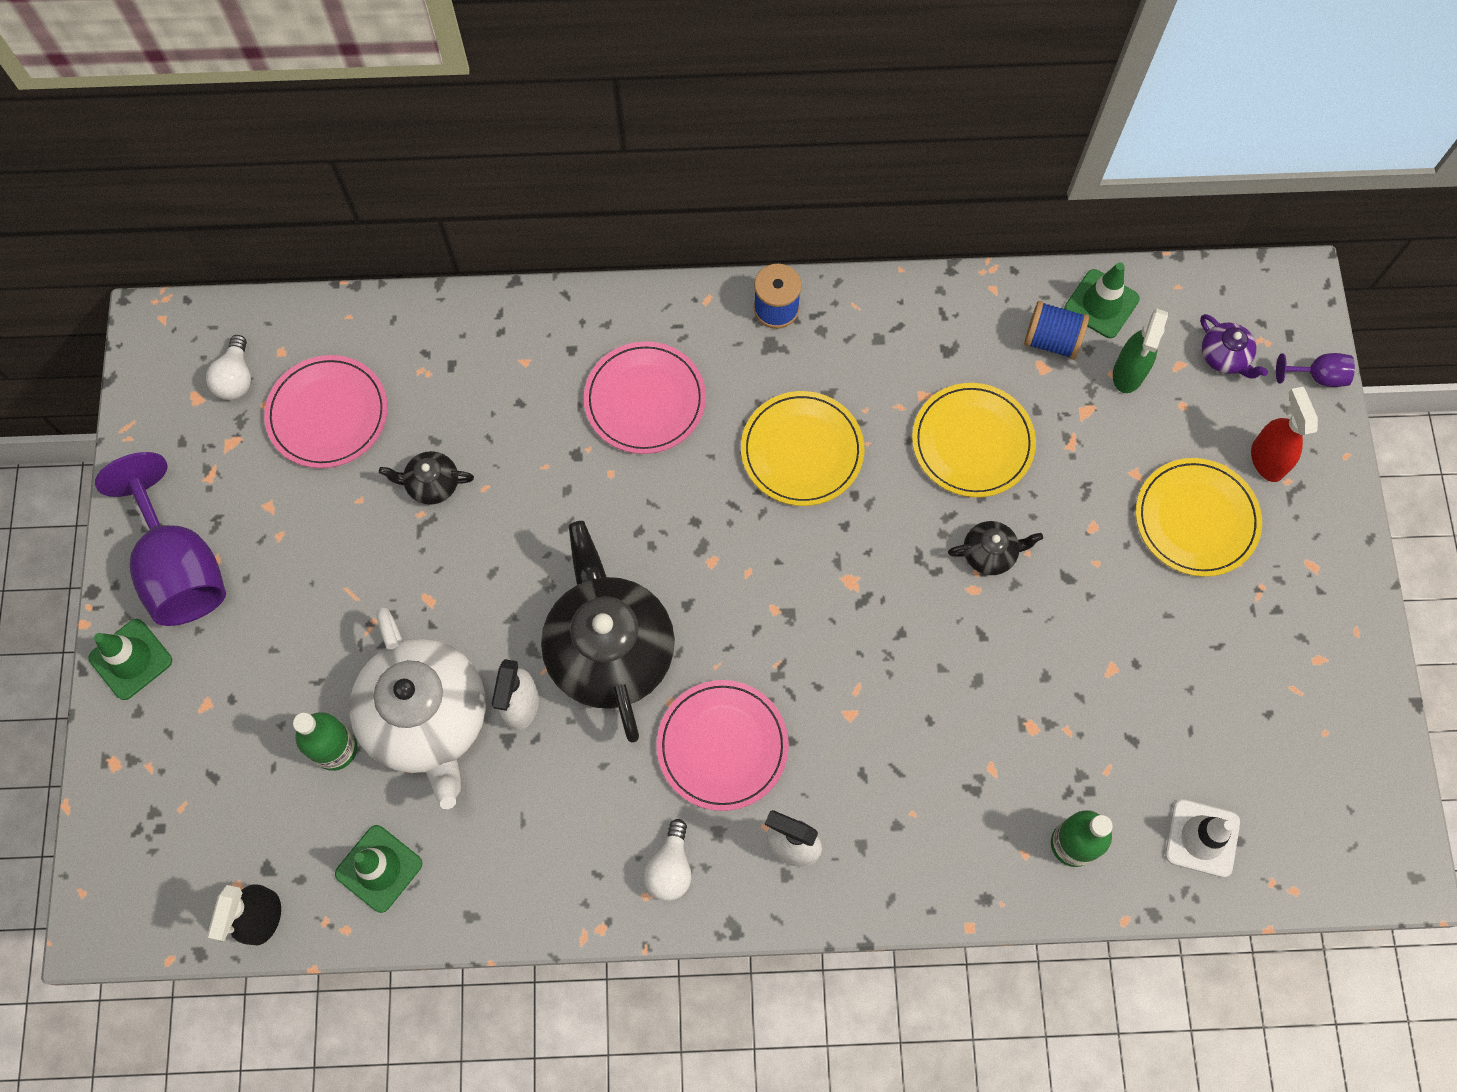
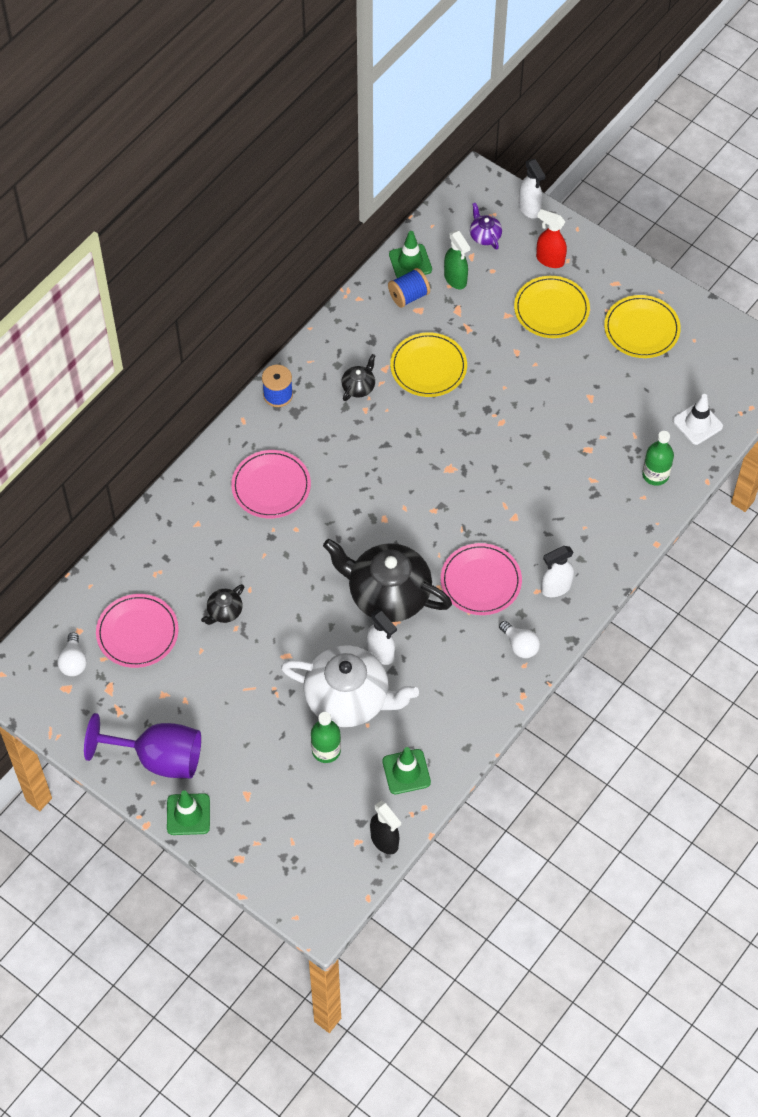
camera: 50 degrees left, 10 degrees down
white light bulb [206,335,251,400] -> white light bulb turned 45 degrees clockwise [57,632,87,676]
yellow plate [741,391,864,506] -> yellow plate moved to [604,295,681,358]
black teapot [948,521,1043,575] -> black teapot moved to [341,354,376,401]
purple teapot [1200,314,1268,379] -> purple teapot turned 120 degrees counterclockwise [470,203,502,250]
purple goblet [1276,353,1355,387] -> white spray bottle [519,159,545,219]

